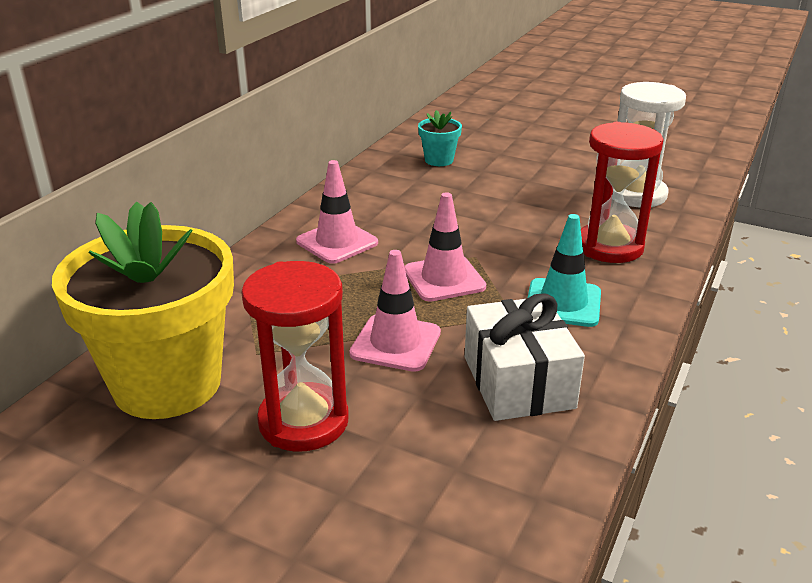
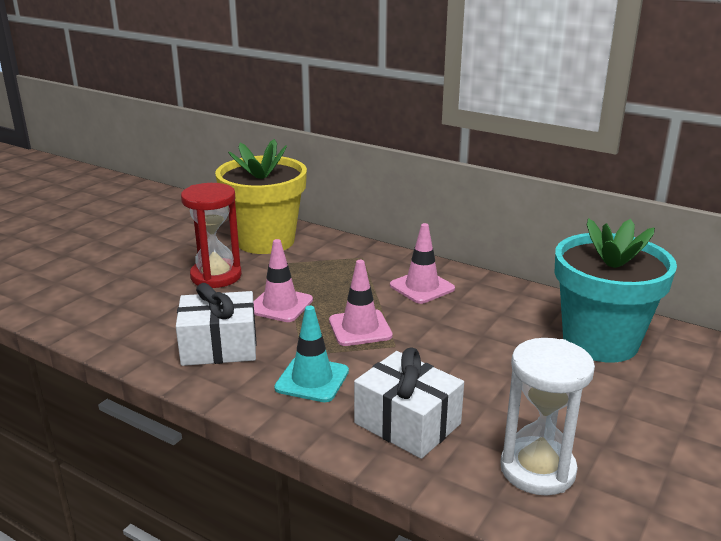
camera: 95 degrees right, 5 degrees down
turquoise flower pot [418,110,462,166] -> turquoise flower pot [554,218,677,363], size x2.39
red hourglass [581,122,663,263] -> white gift [354,347,464,459]

